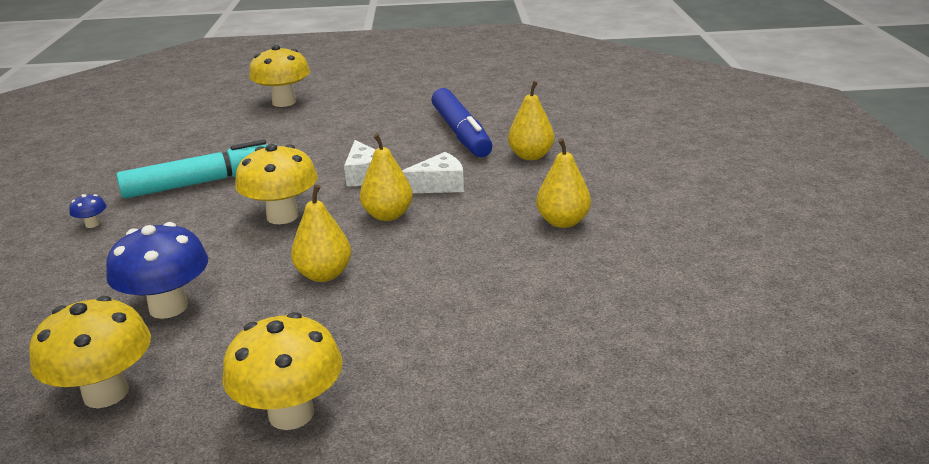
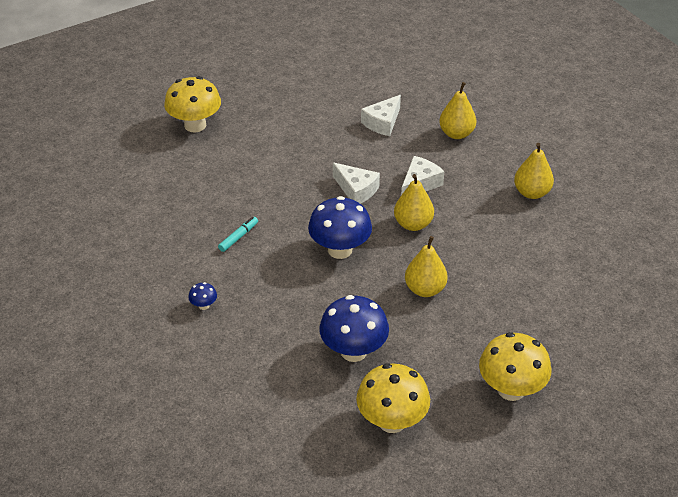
camera: 30 degrees left, 15 degrees up
turquoise marker [116,140,275,199] -> turquoise marker [218,217,258,252], size x0.40
yellow mushroom [235,144,318,224] -> blue mushroom [308,196,372,259]
blue marker [431,88,492,157] -> white cheese [361,95,401,136]

